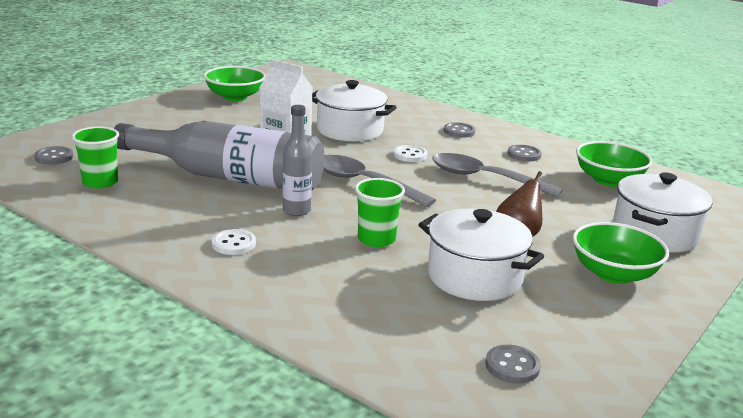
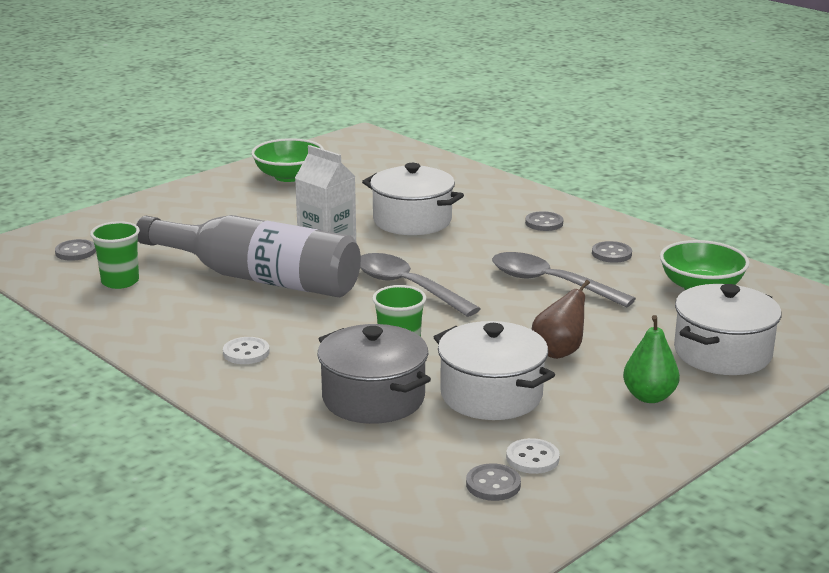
camera: 10 degrees right, 0 degrees up
grey bottle [283,105,312,216] -> none
white button [393,145,427,162] -> white button moved to [506,438,560,474]
green bowl [572,222,669,284] -> green pear [623,315,680,403]
none -> grey pot [317,324,431,424]

